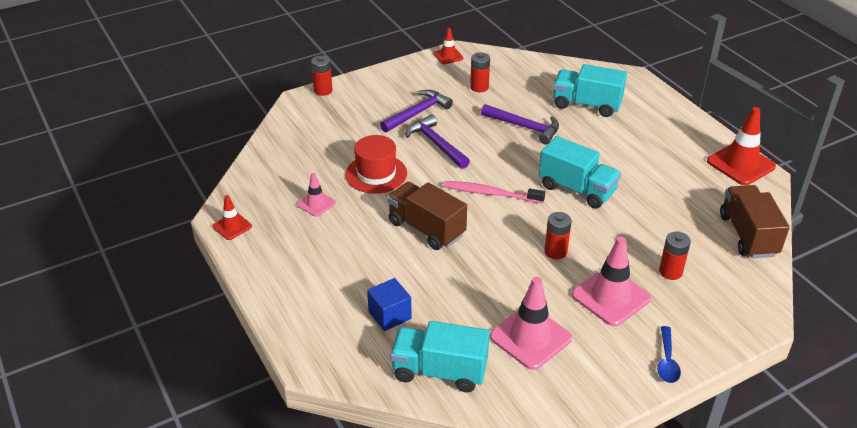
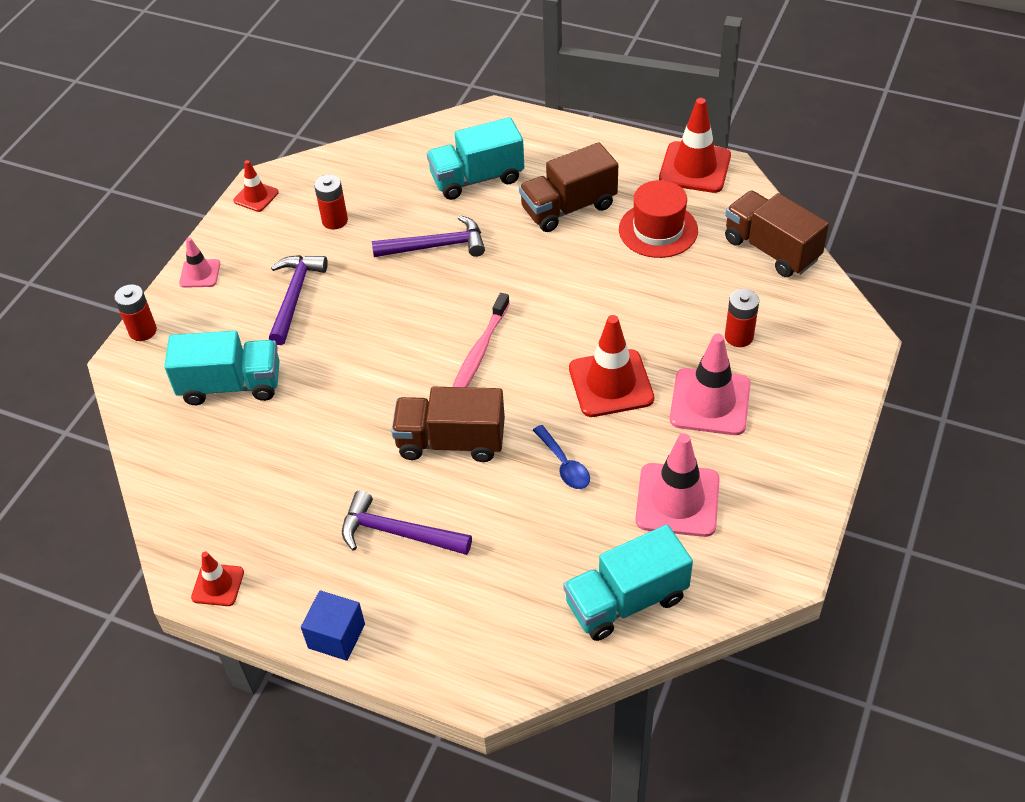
camera: 35 degrees left, 10 degrees up
pink traffic cone [297,173,336,217] -> pink traffic cone moved to [179,237,220,288]
red hat [346,135,407,194] -> red hat moved to [619,180,698,258]
blue cube [367,278,412,331] -> blue cube moved to [301,590,365,661]
purple hammer [406,115,470,169] -> purple hammer moved to [342,490,472,555]
pink toothbrush [443,181,545,203] -> pink toothbrush turned 45 degrees counterclockwise [452,293,510,387]
turquoise truck [539,136,621,209] -> turquoise truck moved to [164,330,279,405]
red battery [545,212,572,260] -> red traffic cone [569,315,654,417]
blue spoon [657,326,681,383] -> blue spoon moved to [533,425,590,489]
none -> brown truck [519,142,618,232]

